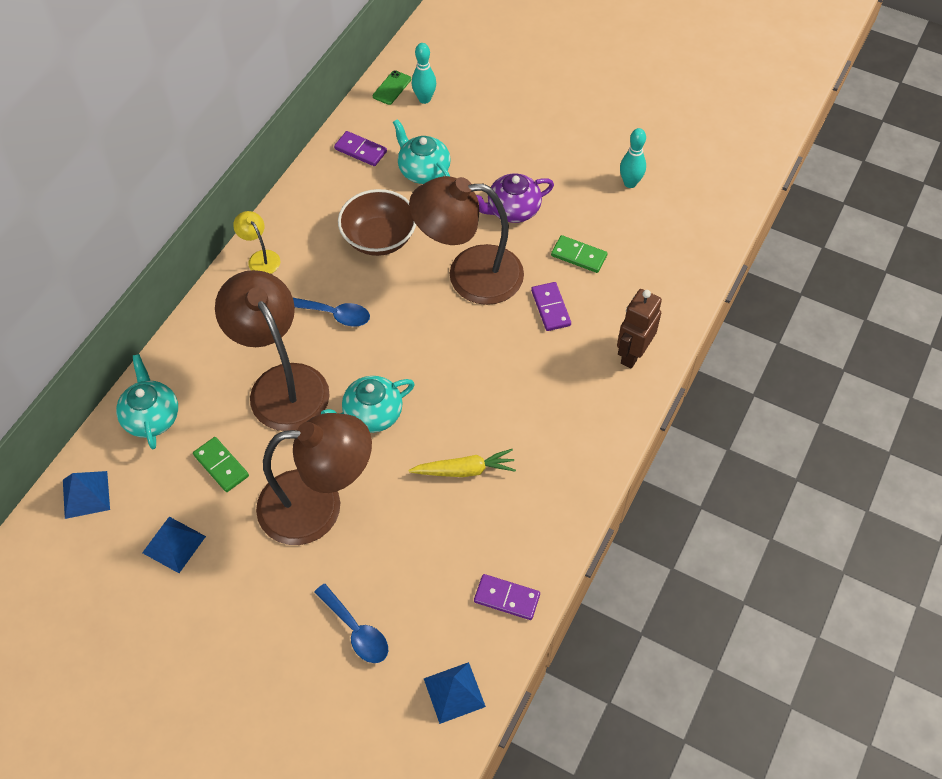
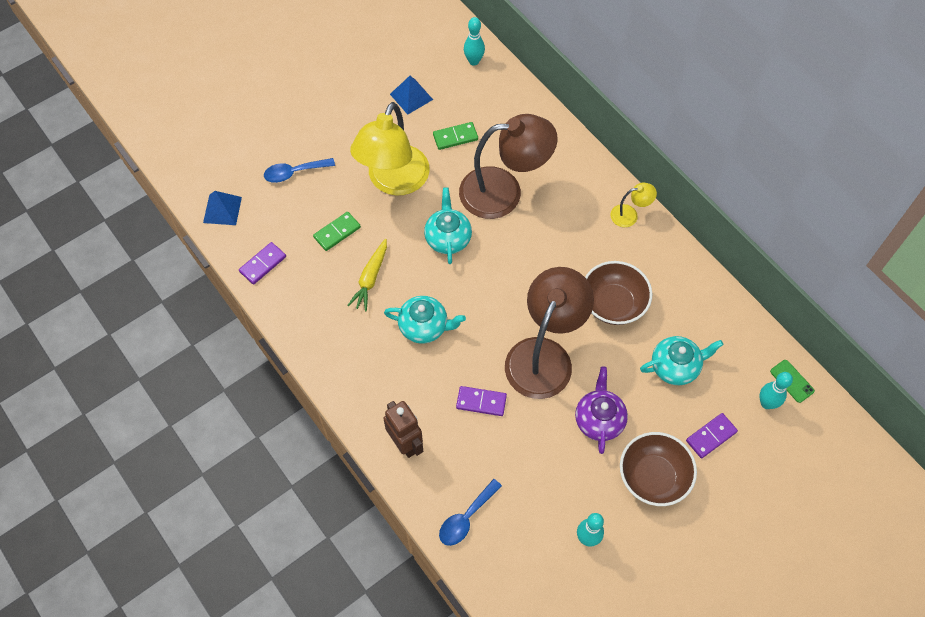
camera: 115 degrees right, 5 degrees up
blue pyramid [63,471,110,519] -> turquoise bowling pin [464,17,485,66]
turquoise teapot [116,354,178,449] -> turquoise teapot moved to [384,296,466,344]
brown lamp [256,413,372,545] -> yellow lamp [350,102,430,196]
blue spoon [293,298,370,327] -> blue spoon moved to [439,479,502,546]
purple domino [334,131,387,166] -> purple domino moved to [686,413,738,458]
green domino [551,235,607,273] -> green domino moved to [313,212,361,251]
none -> brown bowl [620,432,697,506]

